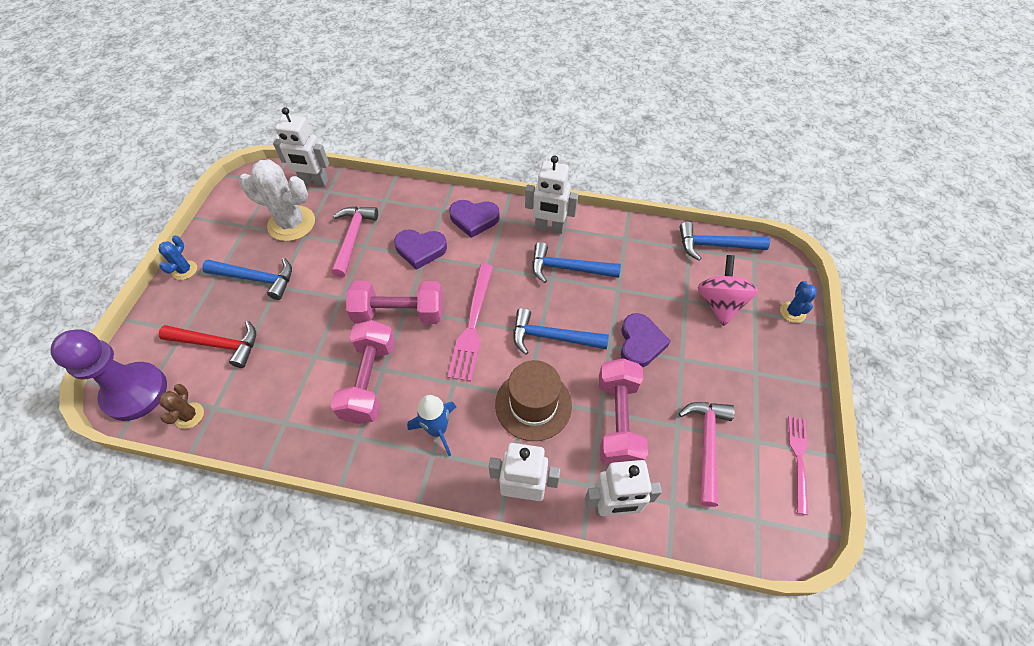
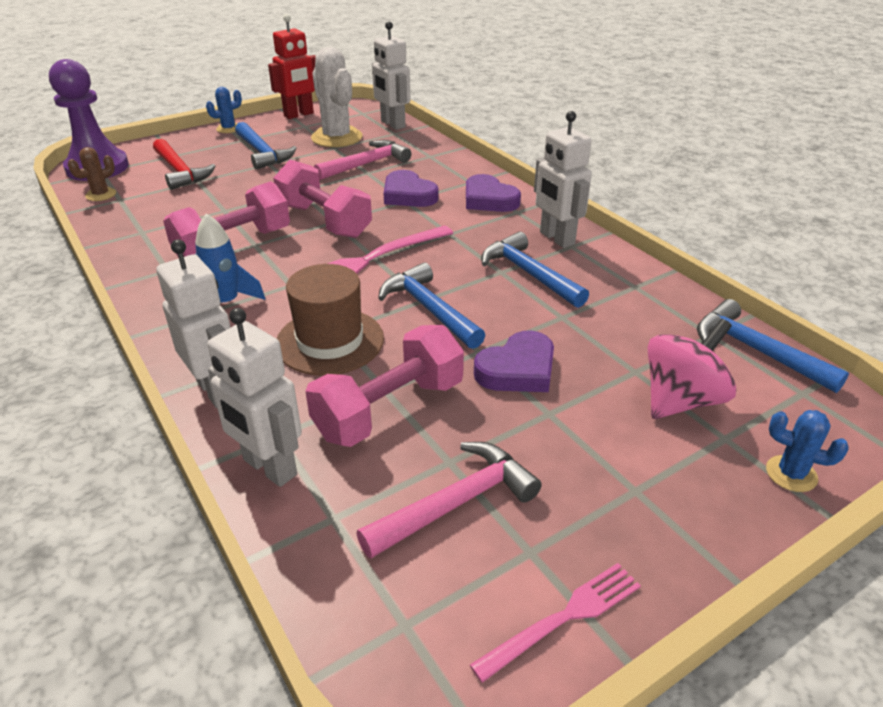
camera: 45 degrees right, 20 degrees down
blue cactus [780,281,817,323] -> blue cactus turned 60 degrees clockwise [766,410,849,492]
none -> red robot [268,14,316,119]

